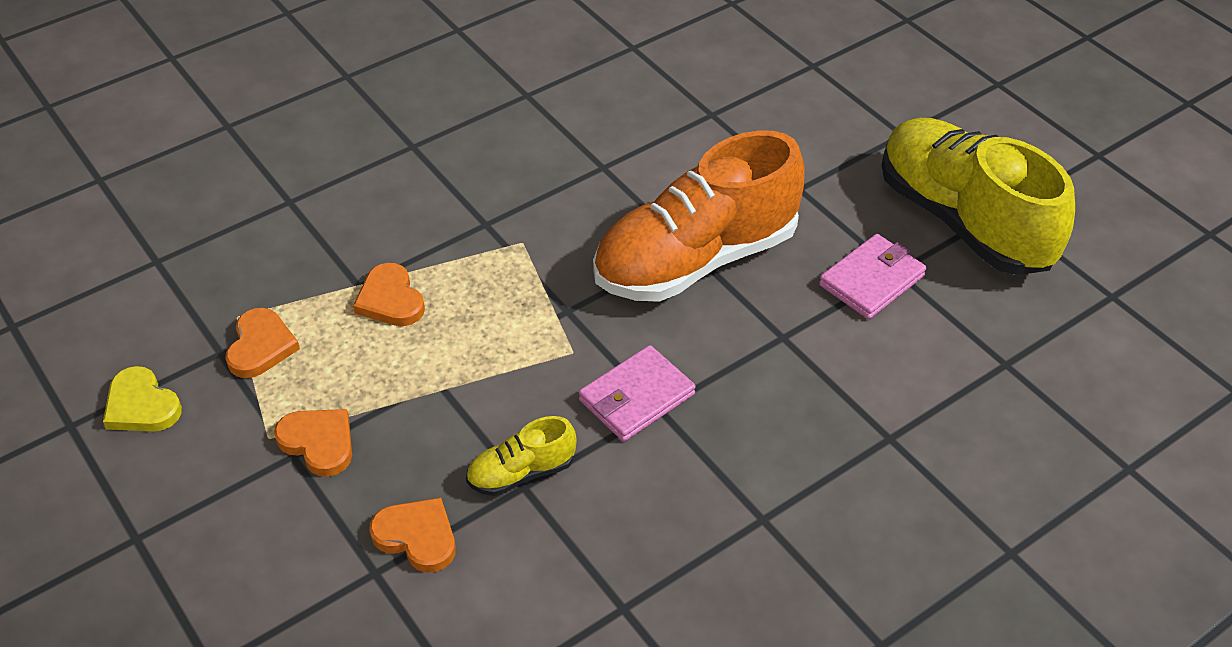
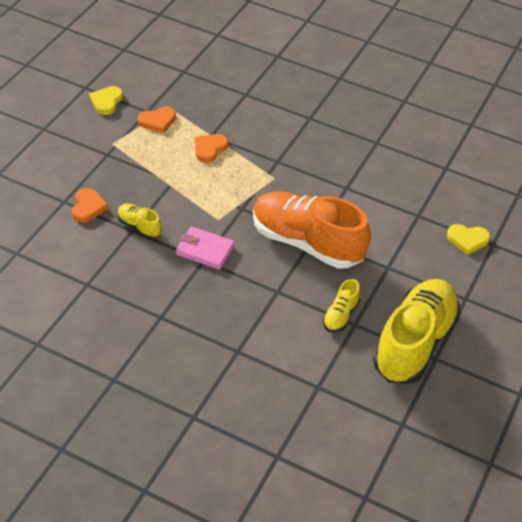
camera: 60 degrees right, 0 degrees up
orange heart [274,409,352,477] -> none
pink wallet [819,234,927,319] -> yellow shoe [323,279,360,333]
none -> yellow heart [447,224,490,255]

